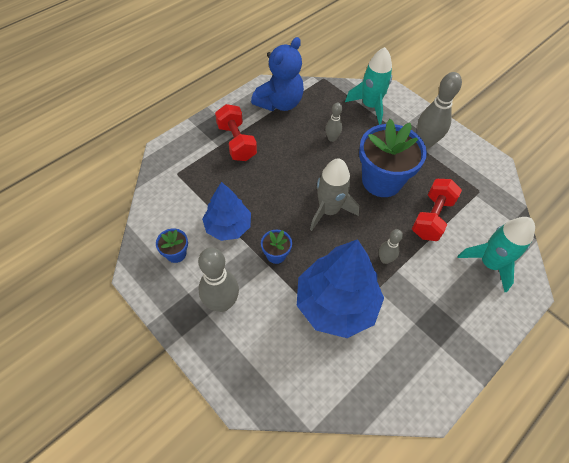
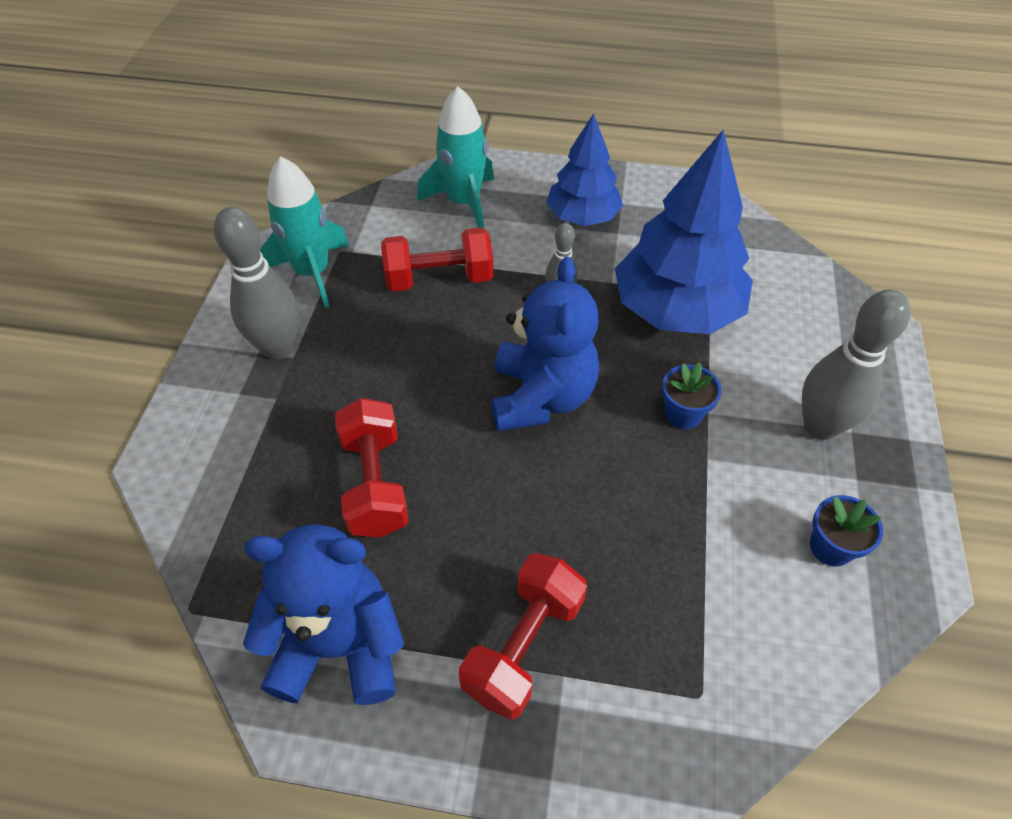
camera: 125 degrees left, 5 degrees down
blue tree [202,182,251,241] -> blue tree moved to [546,113,623,226]
grey rocket [310,158,359,231] -> blue teddy bear [492,257,599,432]
grey bowling pin [325,103,342,142] -> red dumbbell [335,398,409,538]
turquoise rocket [345,47,392,125] -> turquoise rocket moved to [260,157,349,308]
blue flower pot [359,119,427,197] -> none

